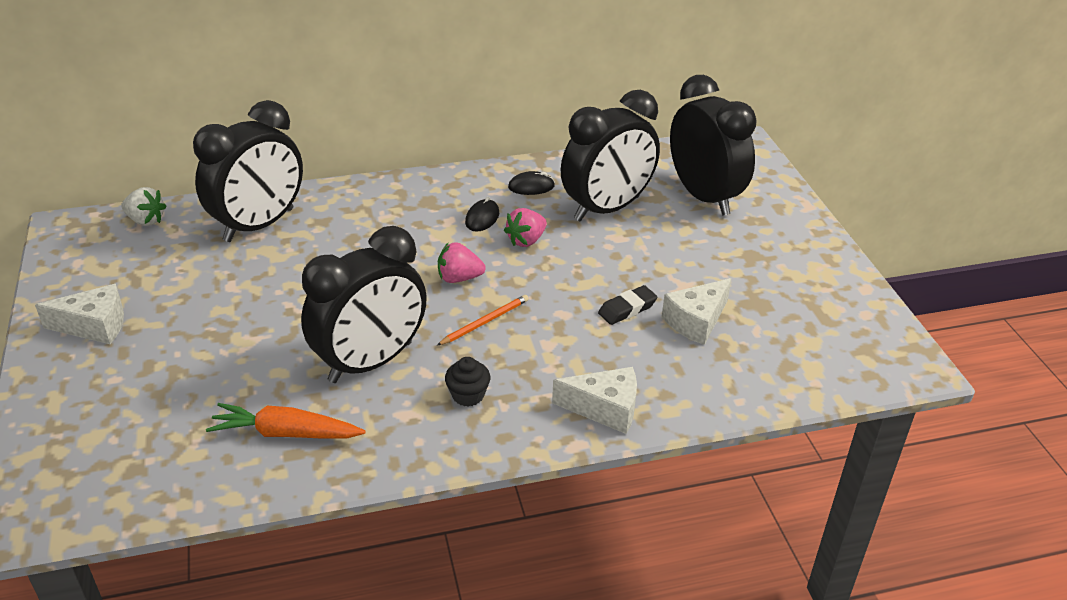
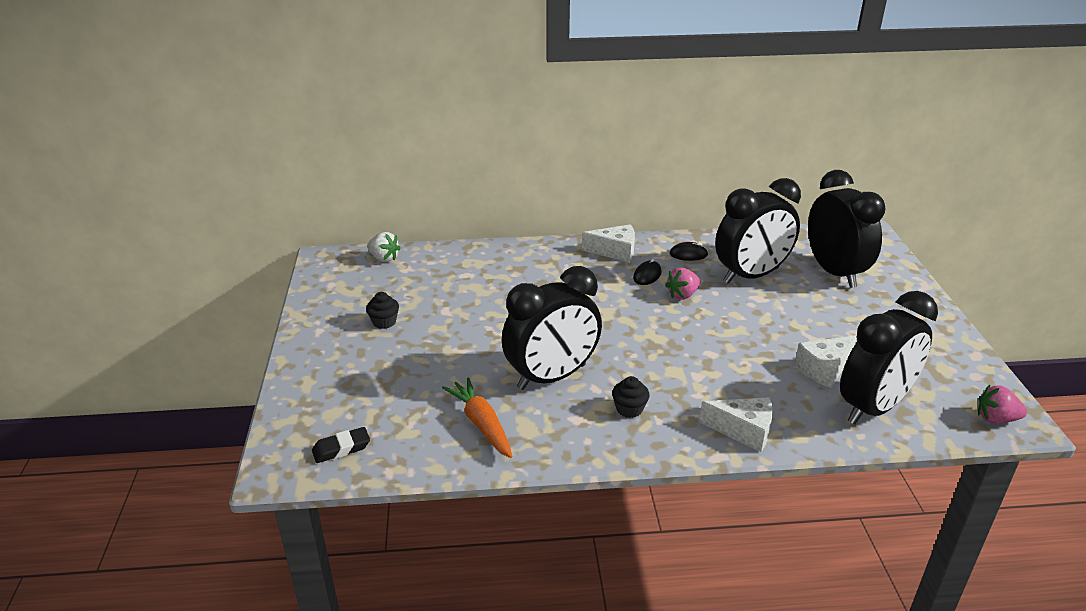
camera: 10 degrees right, 5 degrees down
white cheese [35,284,124,344] -> white cheese moved to [582,224,635,262]
black clock [193,100,303,242] -> black clock moved to [840,291,938,424]
orange carrot [206,403,366,438] -> orange carrot turned 45 degrees clockwise [442,377,513,458]
orange pencil [437,295,529,346] -> none
pink strawberry [438,242,486,283] -> pink strawberry moved to [978,385,1027,424]
black eraser [598,285,657,325] -> black eraser moved to [312,427,370,463]
none -> black cupcake [366,292,399,329]

